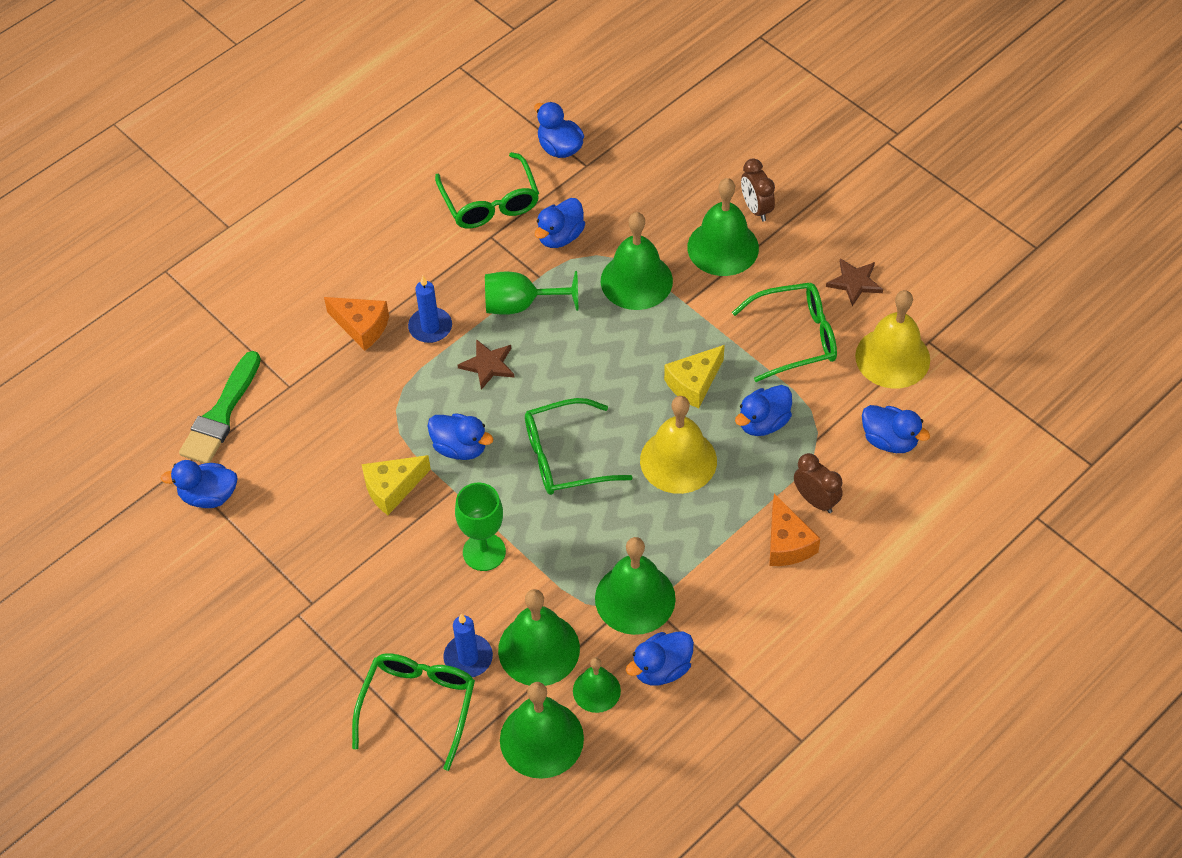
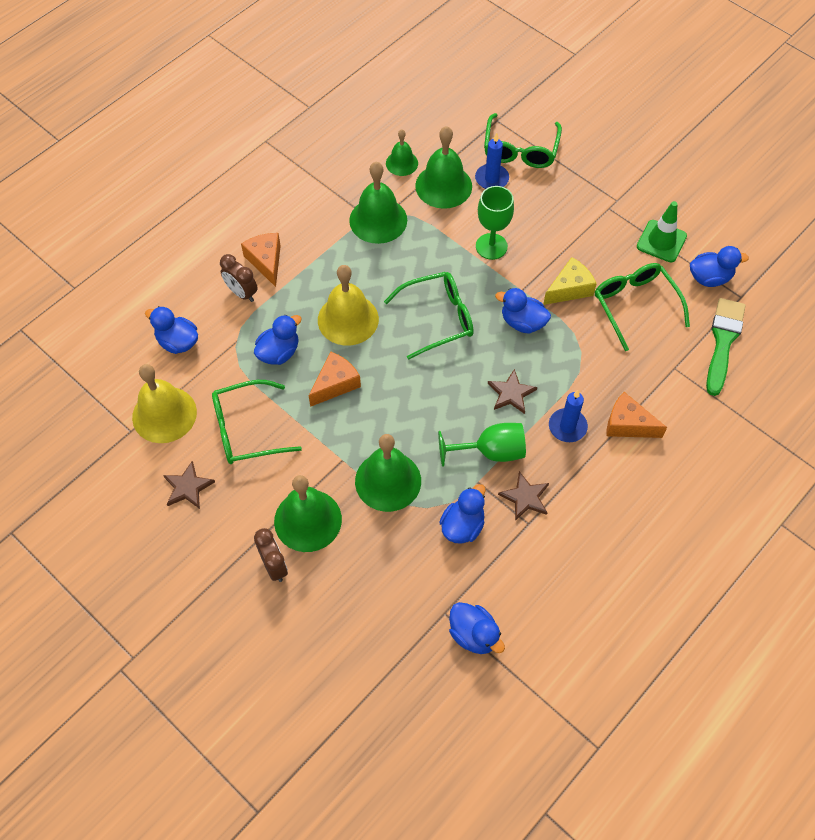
camera: 175 degrees right, 5 degrees up
green glasses [435,152,539,228] -> green glasses moved to [595,263,690,351]
green bell [500,682,584,779] -> none
blue duck [626,632,694,685] -> none
yellow cheese [664,345,725,408] -> orange cheese [309,351,361,407]
none -> brown star [498,471,549,521]
none -> green traffic cone [637,201,687,263]

